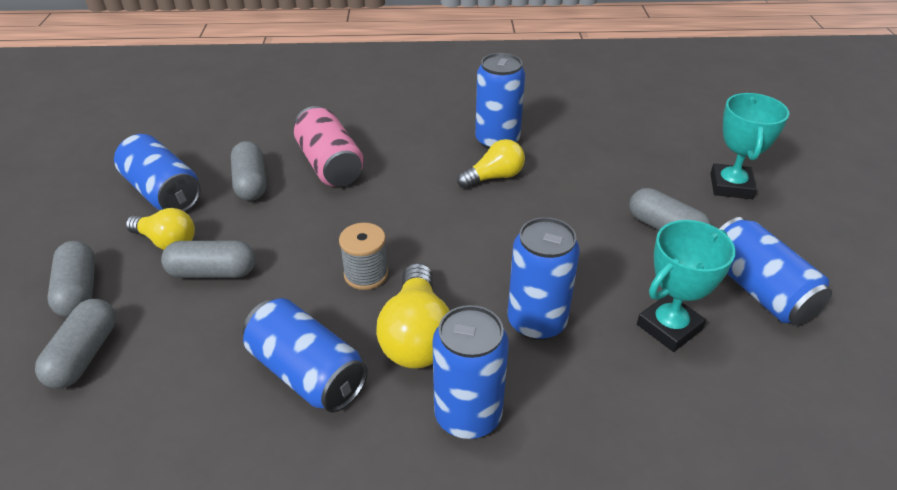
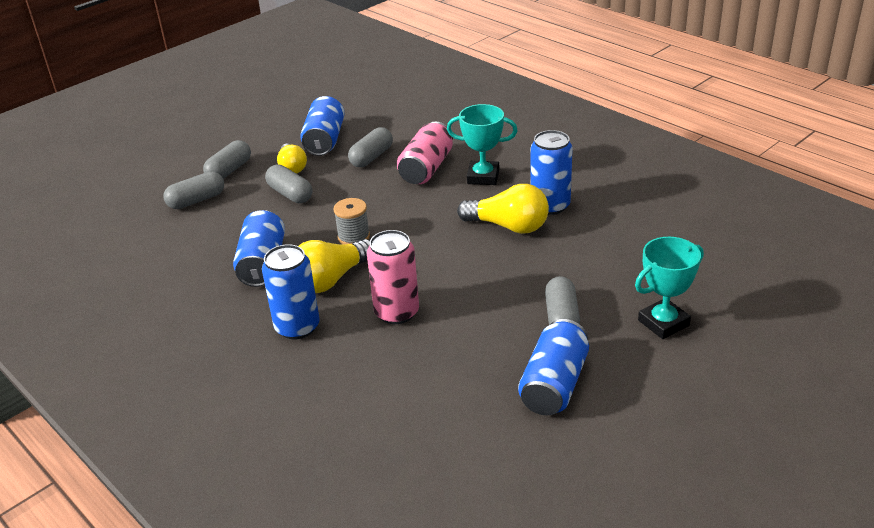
camera: 50 degrees right, 5 degrees down
yellow light bulb [457,139,525,188] -> yellow light bulb [457,184,549,234], size x1.51
blue can [508,217,580,340] -> pink can [367,230,419,324]
turquoise trophy [637,220,736,352] -> turquoise trophy moved to [447,104,518,185]

